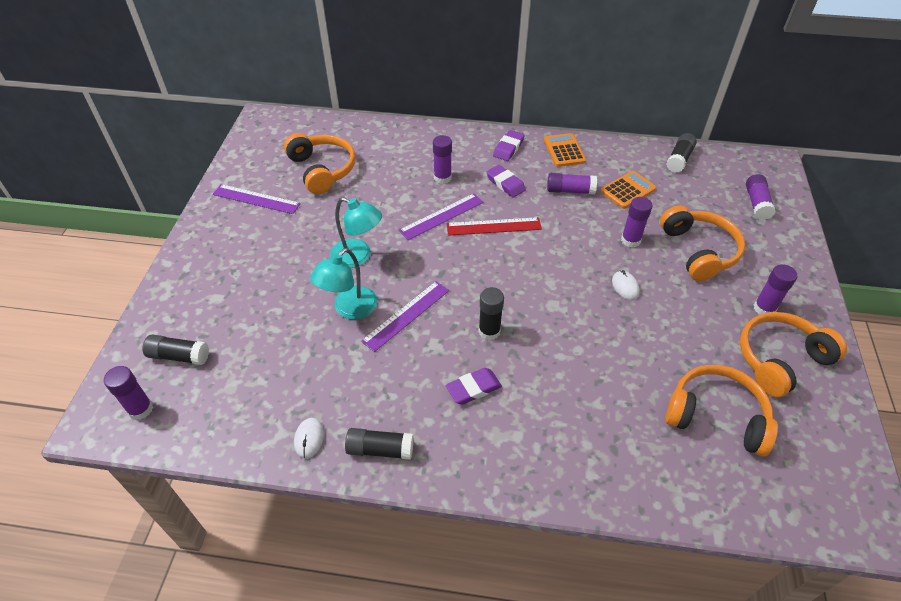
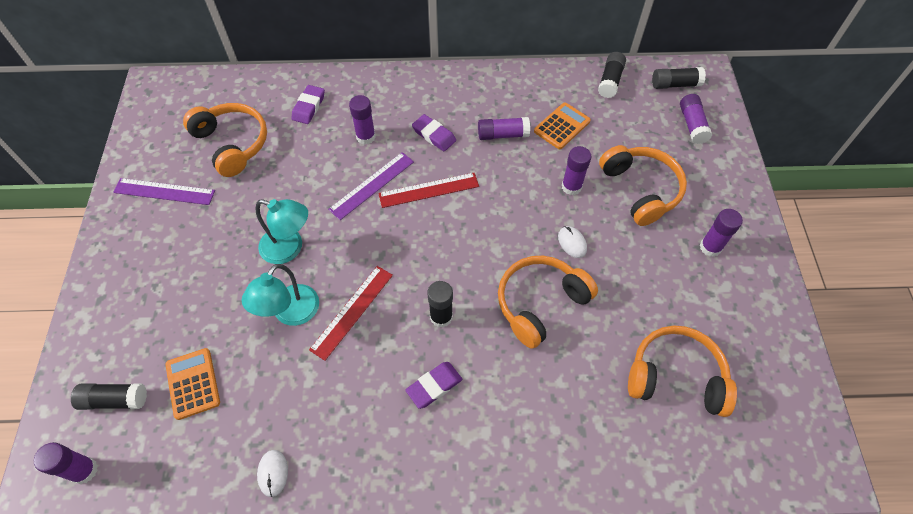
camera: 10 degrees left, 10 degrees up
black glue stick [345,428,414,460] -> black glue stick moved to [652,67,706,89]
purple ruler [361,281,449,352] -> red ruler [309,266,393,361]
purple eraser [493,130,525,161] -> purple eraser moved to [291,85,325,124]
orange calculator [544,133,586,167] -> orange calculator moved to [165,348,220,420]
orange headphones [740,312,847,397] -> orange headphones moved to [498,256,598,349]

